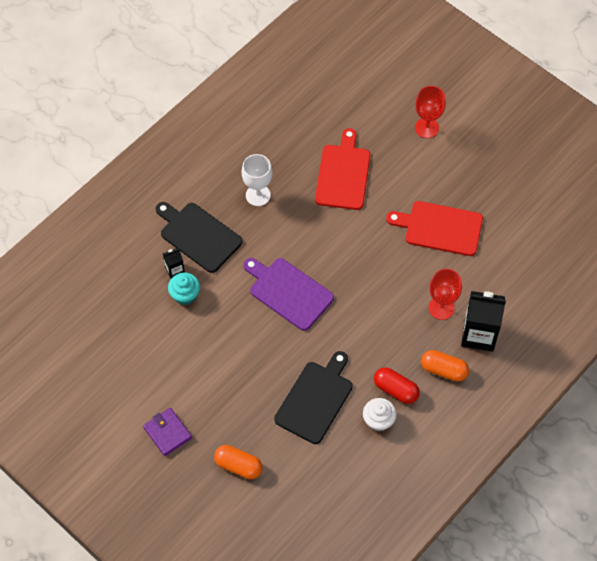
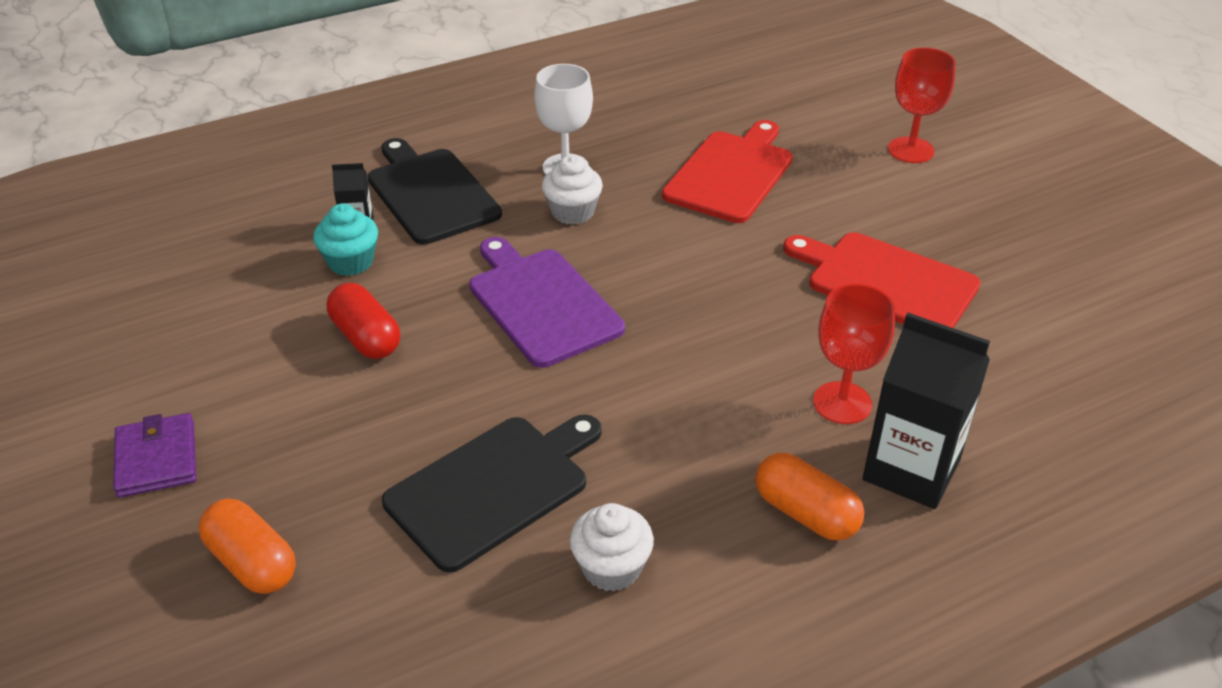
camera: 20 degrees right, 20 degrees down
red capsule [374,367,420,404] -> red capsule moved to [327,283,400,359]
none -> white cupcake [542,155,603,225]

